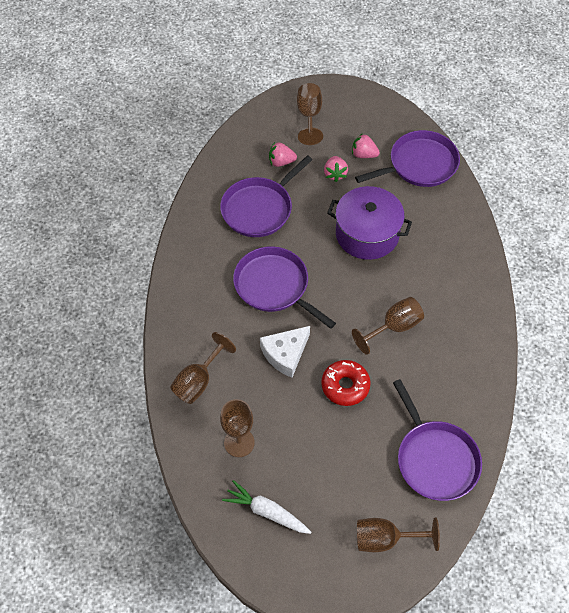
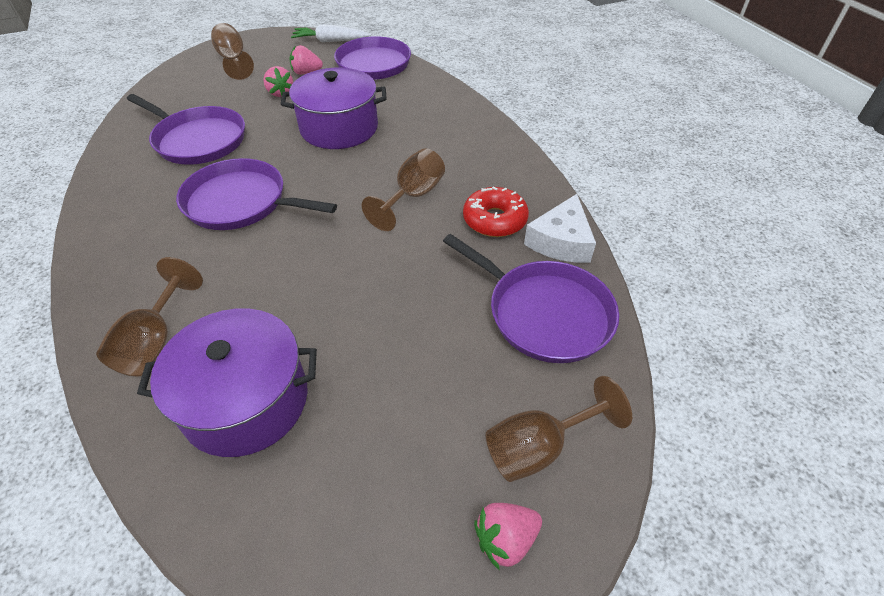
camera: 25 degrees left, 10 degrees down
purple pan [220,155,313,237] -> purple pan turned 75 degrees counterclockwise [127,94,245,165]
brown goblet [220,399,255,457] -> purple pot [137,308,317,457]
white carrot [222,480,311,534] -> white carrot moved to [291,24,371,42]
white cheese [260,326,310,378] -> white cheese moved to [524,194,596,263]
pink strawberry [269,142,297,167] -> pink strawberry moved to [474,503,542,570]
red donut [321,360,371,406] -> red donut moved to [463,187,529,237]

